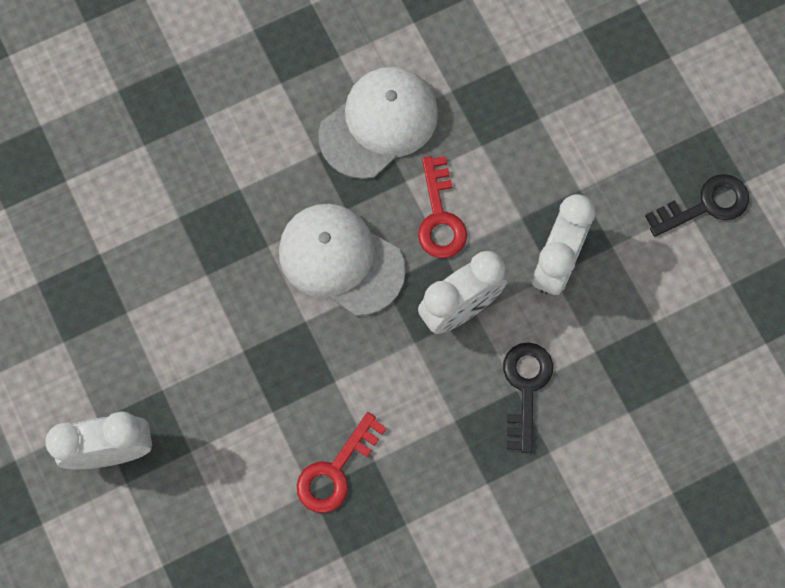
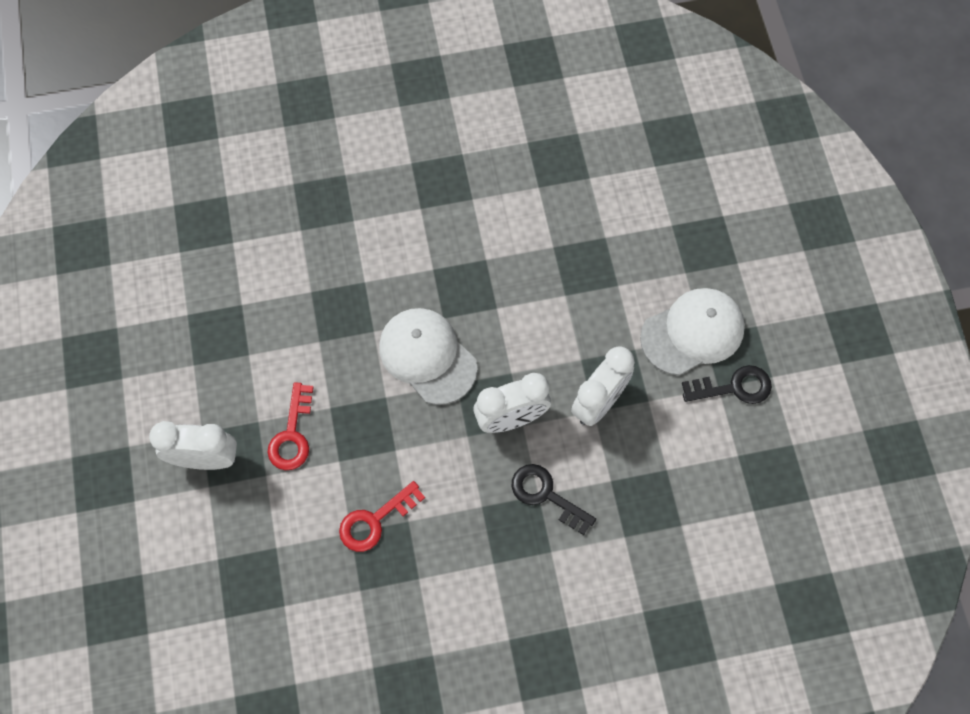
camera: 15 degrees right, 5 degrees down
white cap [318,67,438,179] -> white cap moved to [640,288,745,375]
red key [418,156,467,258] -> red key moved to [268,382,313,470]
black key [503,342,553,453] -> black key turned 75 degrees counterclockwise [512,464,596,535]

